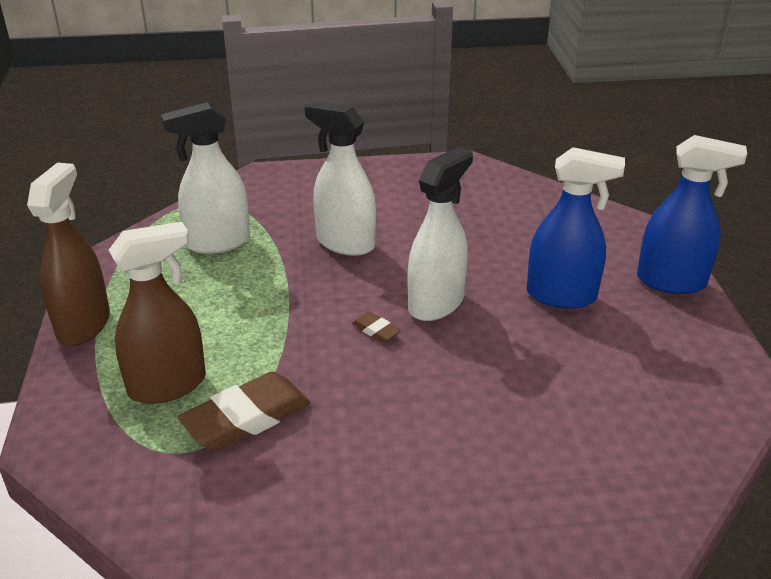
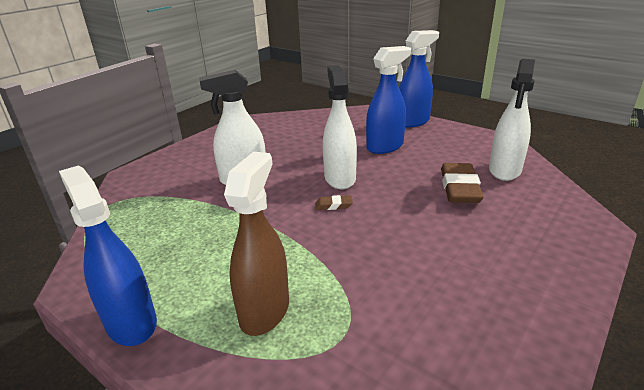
camera: 45 degrees left, 5 degrees down
brown spray bottle [27,163,110,346] -> blue spray bottle [59,165,157,346]
white spray bottle [161,102,250,254] -> white spray bottle moved to [489,59,535,181]
brown eraser [178,372,311,451] -> brown eraser moved to [441,163,484,203]

